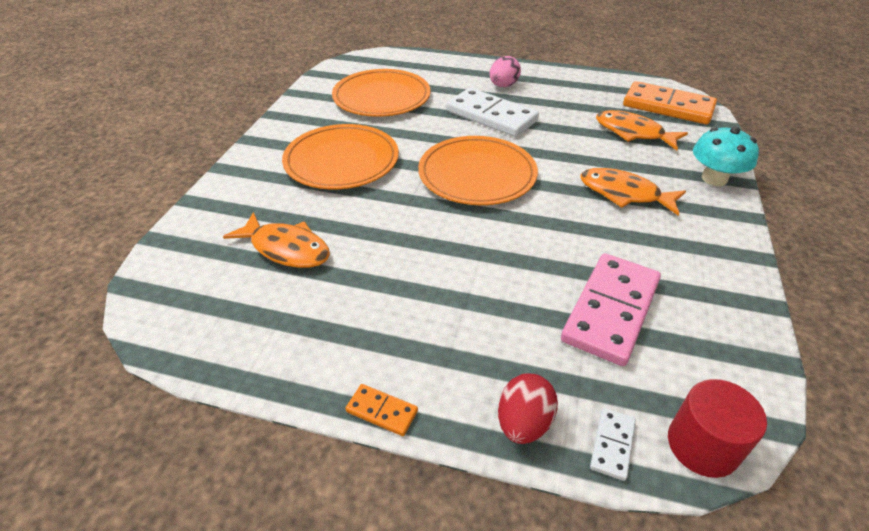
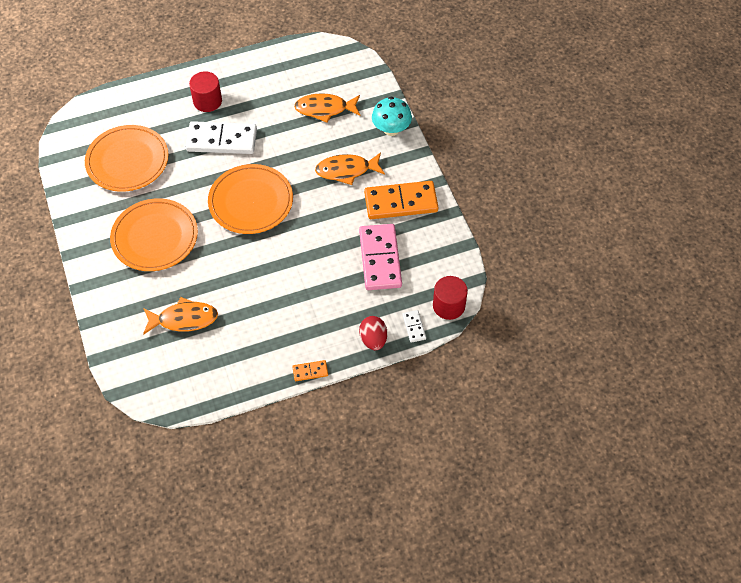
camera: 35 degrees left, 15 degrees up
pink egg [489,56,521,87] -> red cylinder [189,71,222,112]
orange domino [623,81,717,124] -> orange domino moved to [364,181,438,219]

